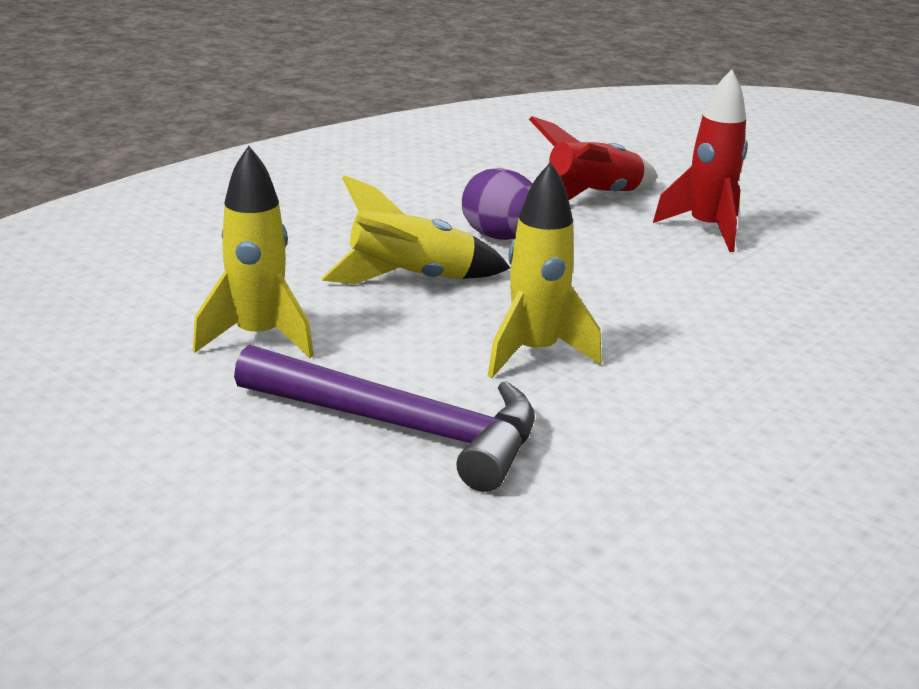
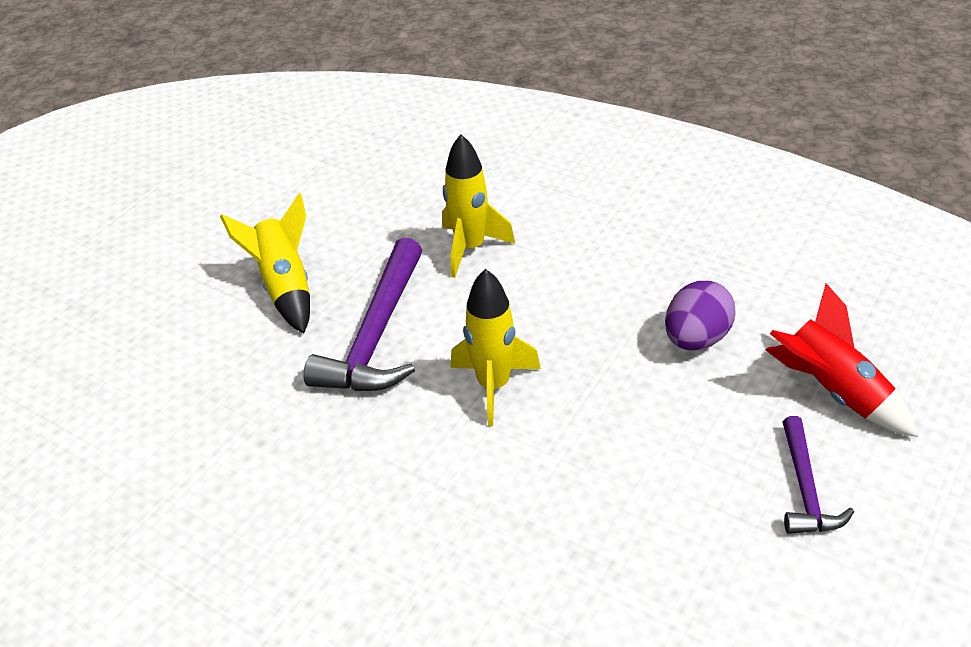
camera: 85 degrees right, 15 degrees up
yellow rocket [321,175,510,284] -> yellow rocket moved to [220,193,310,334]
red rocket [653,69,748,252] -> purple hammer [782,416,854,534]

